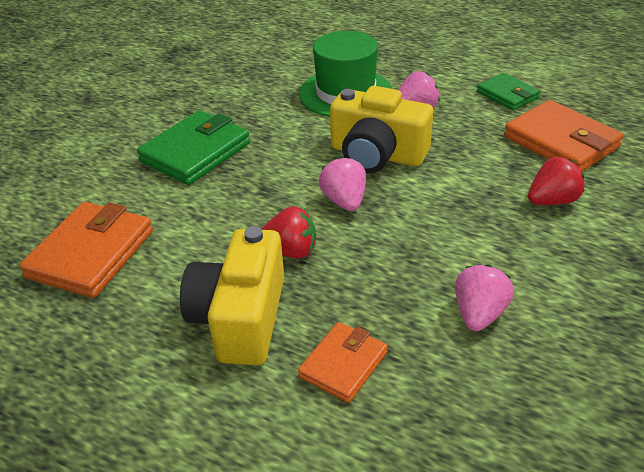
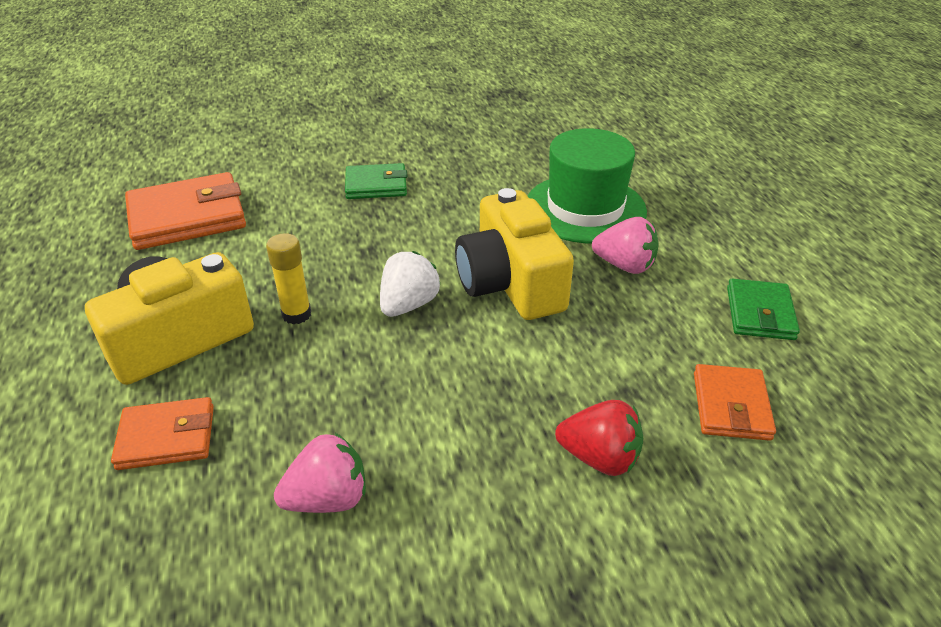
camera: 45 degrees right, 0 degrees up
green wallet [137,110,250,185] -> green wallet [345,163,408,199], size x0.60
red strawberry [262,206,316,258] -> yellow glue stick [266,233,311,324]
pink strawberry [319,157,366,211] -> white strawberry [380,251,440,317]
orange wallet [504,100,624,172] -> orange wallet [694,364,776,441], size x0.60

